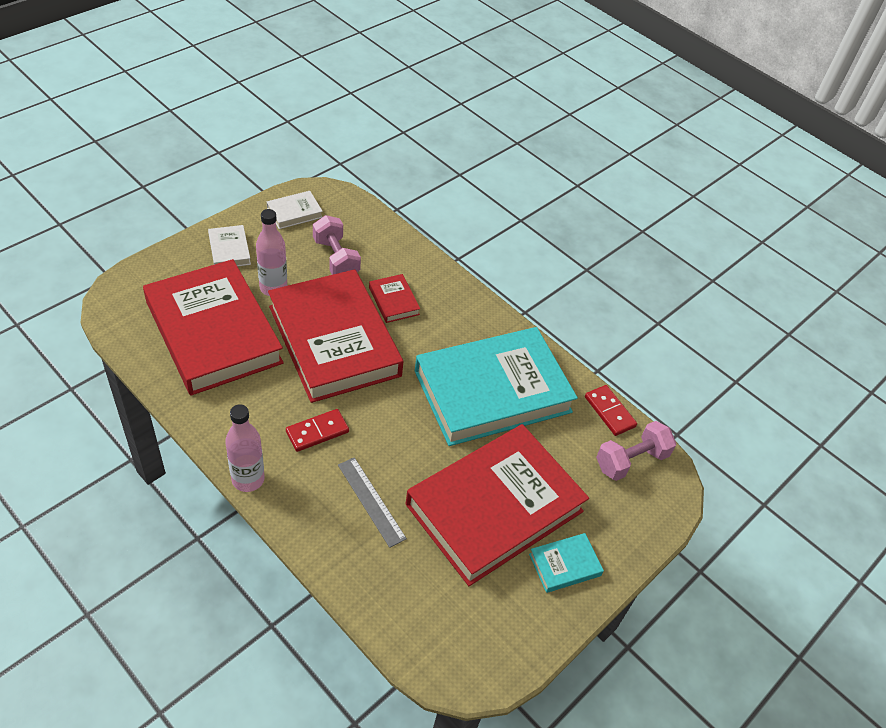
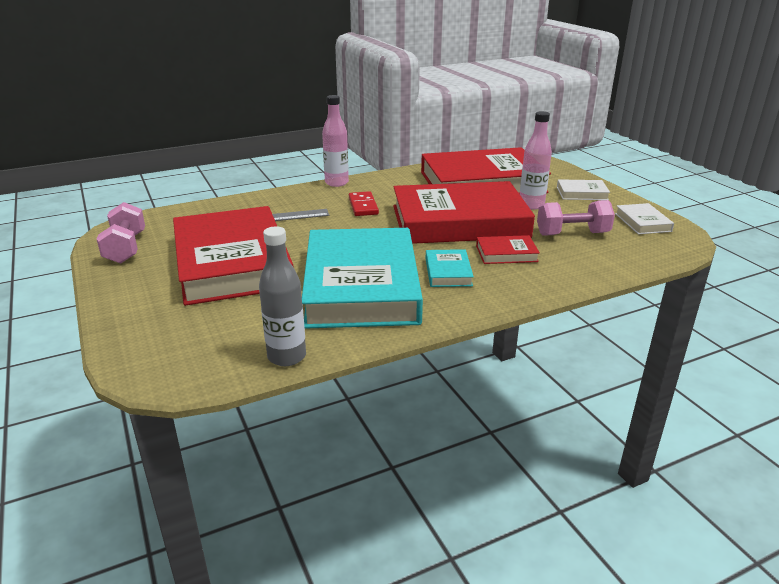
camera: 115 degrees right, 20 degrees down
turquoise book [529,533,604,593] -> turquoise book moved to [426,249,474,287]
red domino [585,385,637,436] -> grey bottle [259,226,306,366]
pink dumbbell [596,421,676,481] -> pink dumbbell moved to [97,202,145,264]

